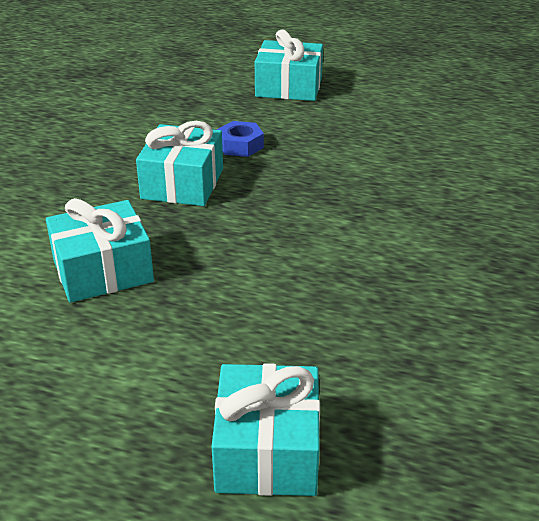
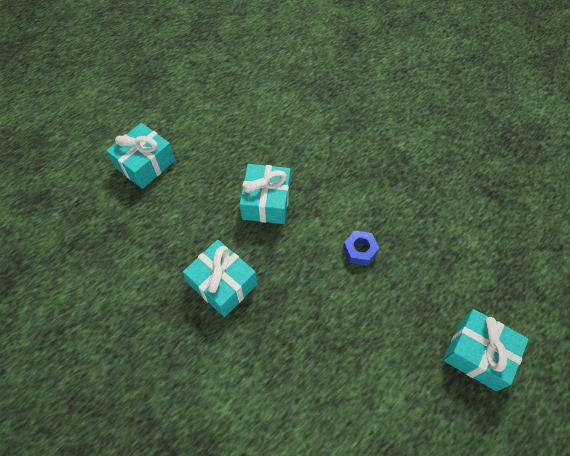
camera: 60 degrees left, 25 degrees up
turquoise gift [46,198,154,303] -> turquoise gift moved to [239,164,291,224]
blue nut [217,121,264,157] -> blue nut moved to [343,231,379,265]

